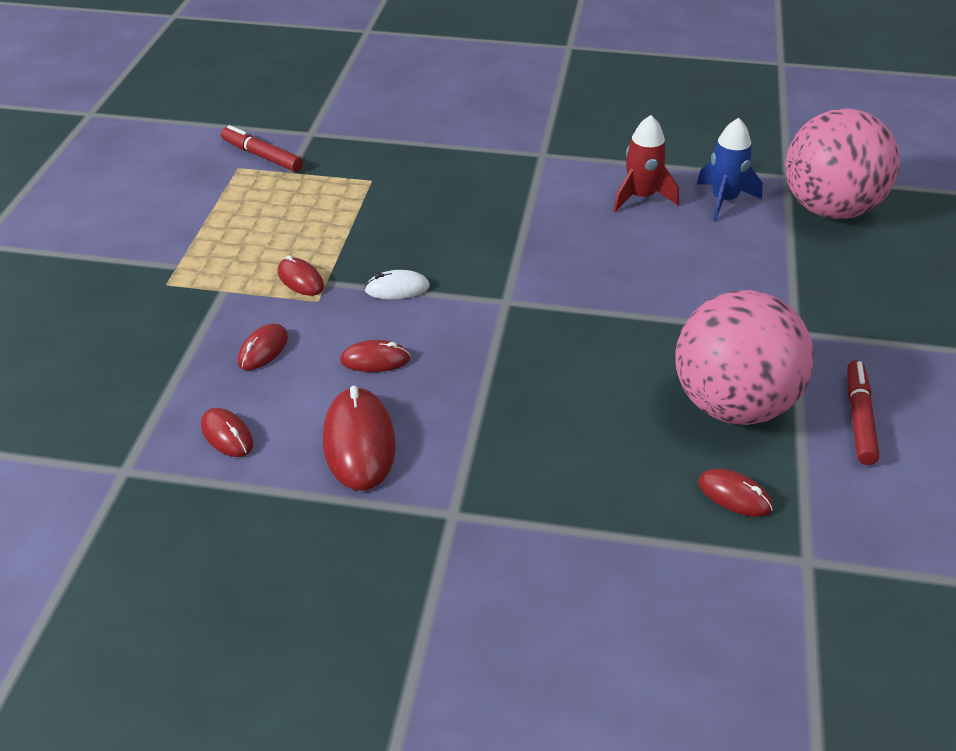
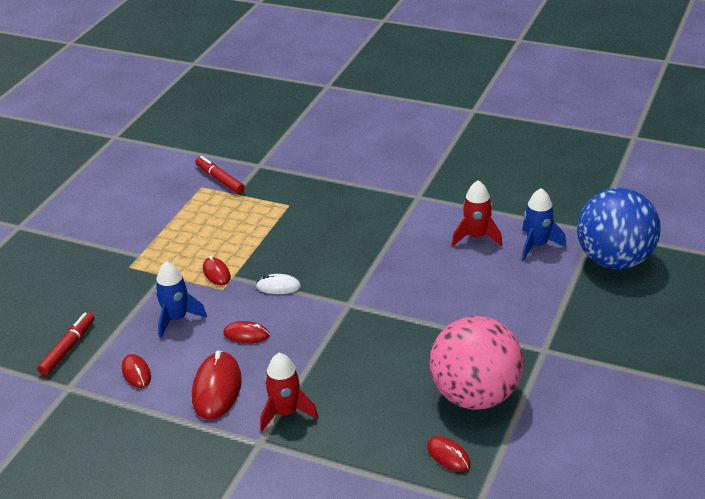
camera: 15 degrees right, 5 degrees down
red mouse [238,324,288,370] -> blue rocket [155,261,207,338]
pink ball [785,108,900,219] -> blue ball [577,188,661,269]
red marker [847,360,879,465] -> red marker moved to [37,312,95,376]
none -> red rocket [260,353,318,431]

